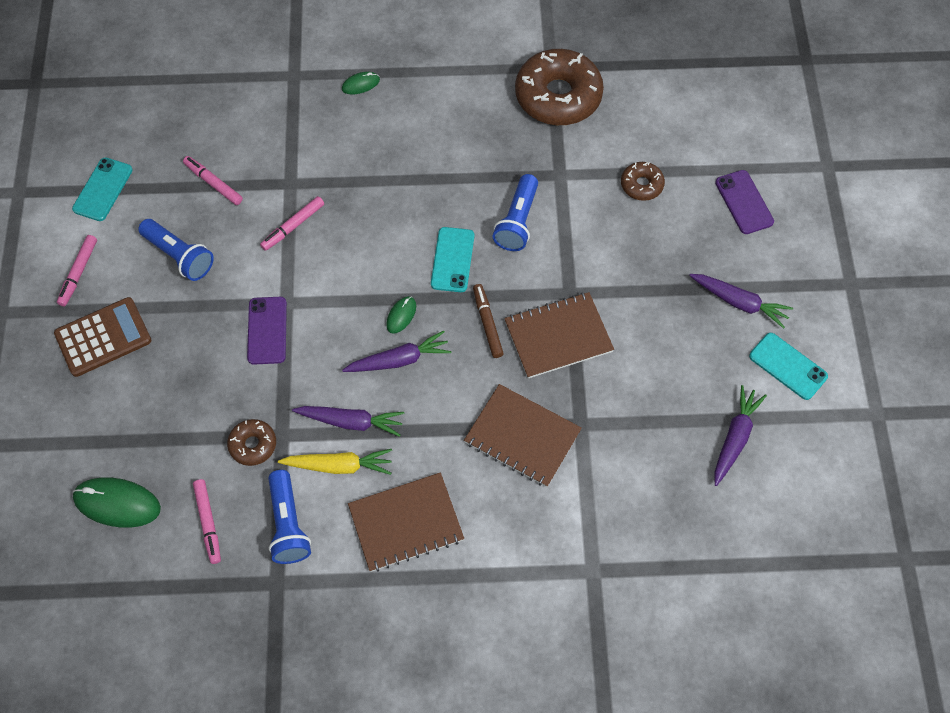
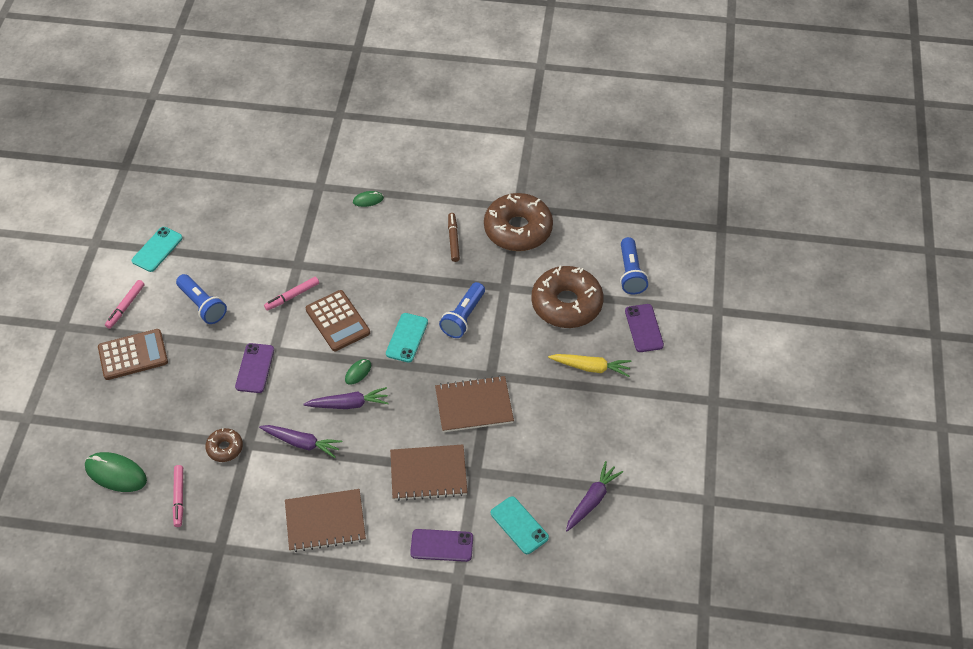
camera: 10 degrees right, 10 degrees down
pink marker [183,156,243,205] -> none
blue flashlight [268,470,311,564] -> blue flashlight moved to [620,237,649,294]
yellow carrot [278,449,392,475] -> yellow carrot moved to [548,354,631,377]
brown notebook [464,384,582,487] -> brown notebook turned 45 degrees counterclockwise [390,444,468,501]
brown marker [473,284,504,358] -> brown marker moved to [448,213,460,262]
brown donut [621,162,665,201] -> brown donut [531,266,604,328], size x2.09
purple carrot [689,274,793,328] -> none
turquoise phone [749,333,828,400] -> turquoise phone moved to [491,496,549,554]
none -> brown calculator [306,290,370,351]
none -> purple phone [410,529,473,562]

